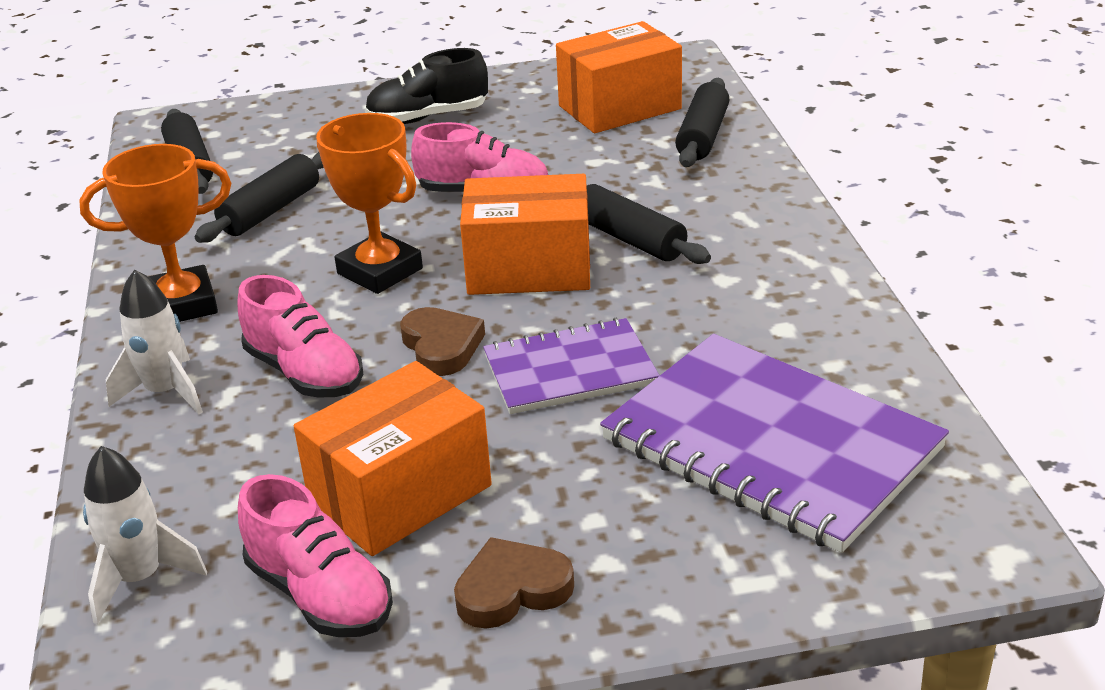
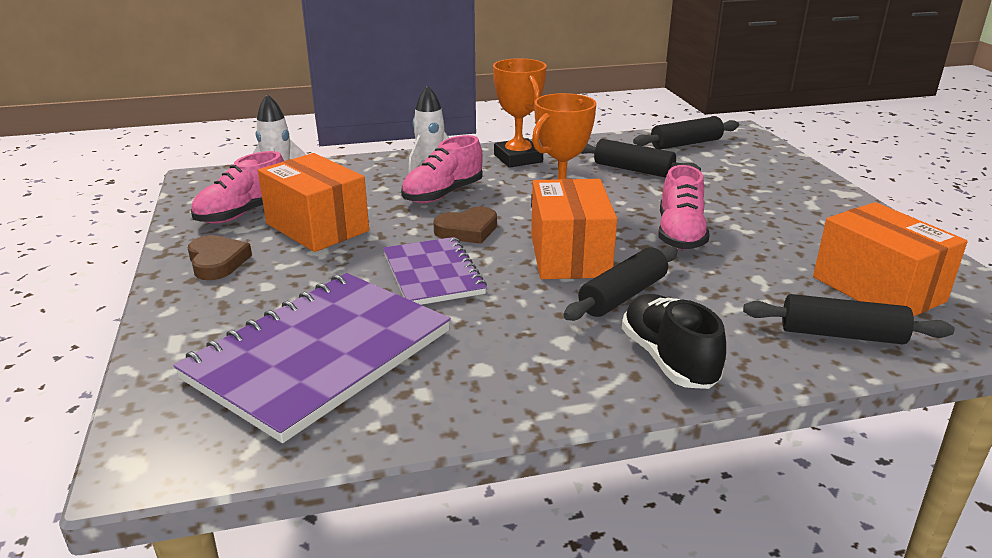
camera: 85 degrees right, 5 degrees down
black shoe [365,48,488,124] -> black shoe moved to [622,294,726,389]

